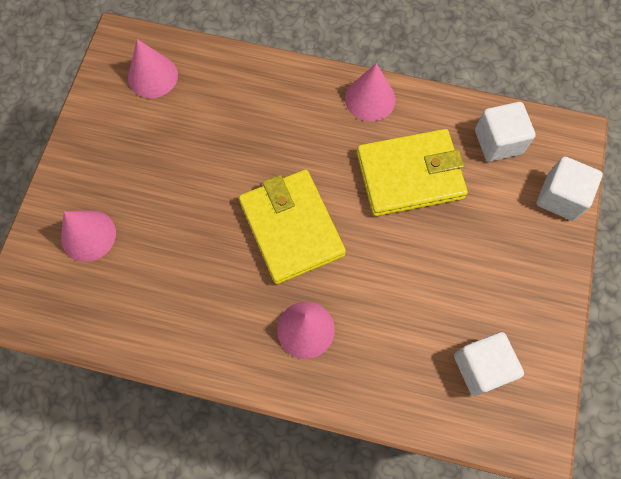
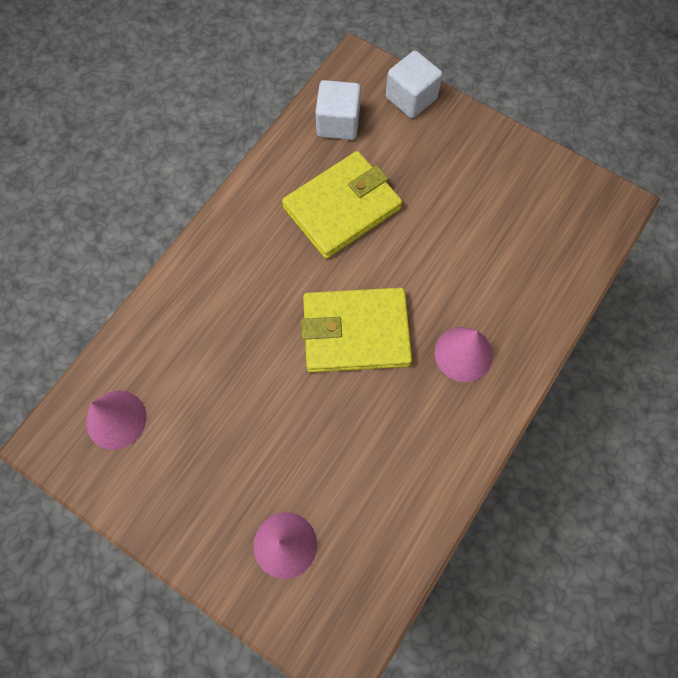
camera: 70 degrees left, 0 degrees up
pink cone [345,63,396,122] -> none
yellow wallet [357,129,468,217] -> yellow wallet turned 45 degrees clockwise [282,151,402,259]
white cube [454,332,524,396] -> none

